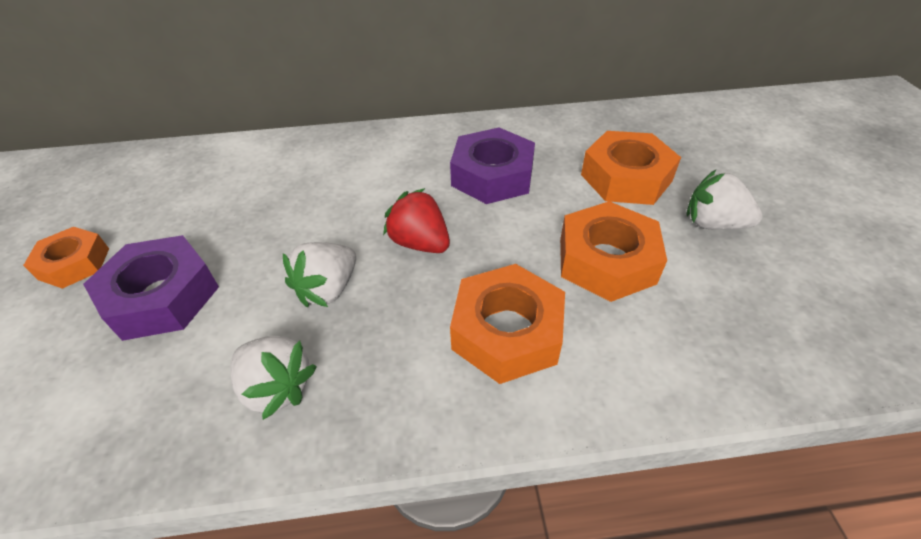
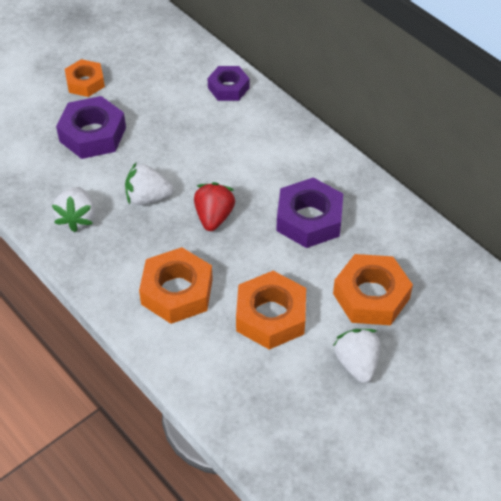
camera: 55 degrees right, 5 degrees up
none -> purple nut [207,66,249,101]

